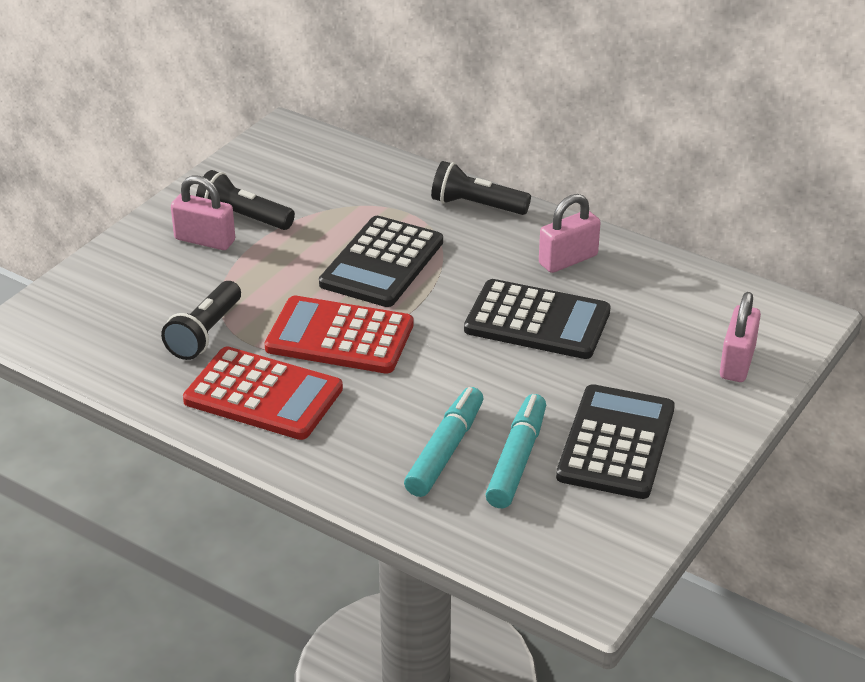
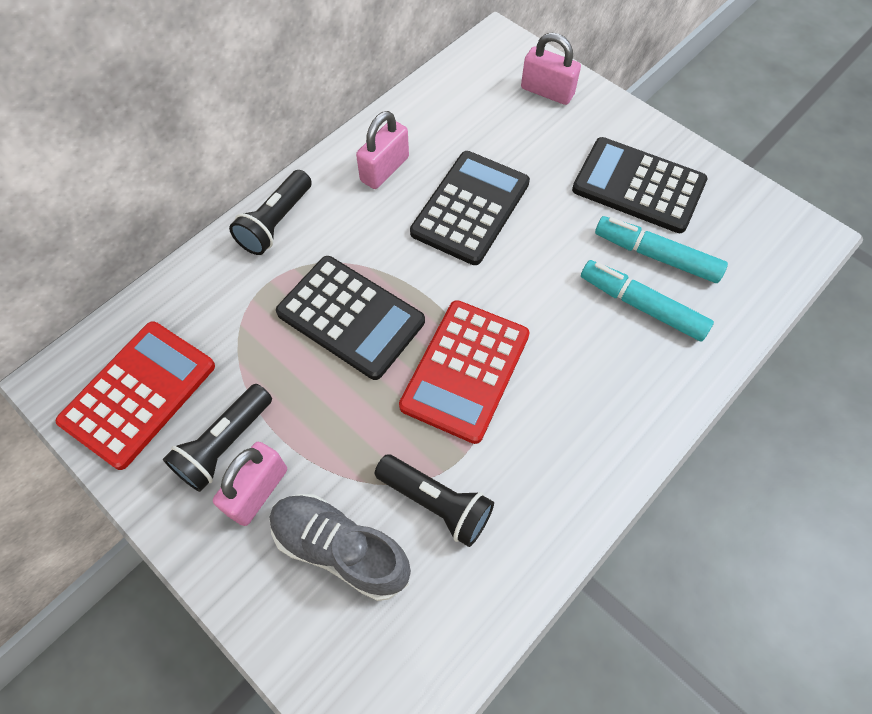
camera: 80 degrees left, 25 degrees up
red calculator [183,346,343,440] -> red calculator moved to [56,321,215,470]
pink padlock [539,194,601,273] -> pink padlock turned 60 degrees clockwise [356,111,409,189]
none -> grey shoe [270,494,411,601]

